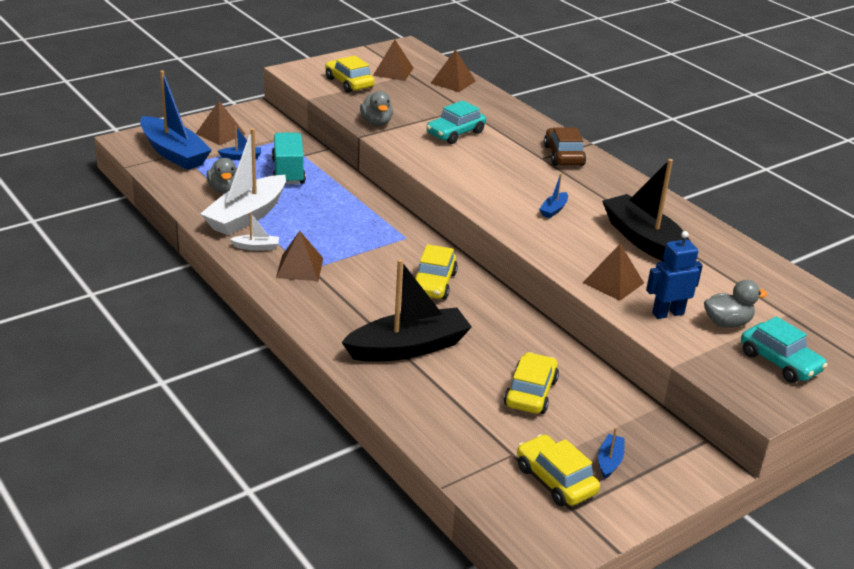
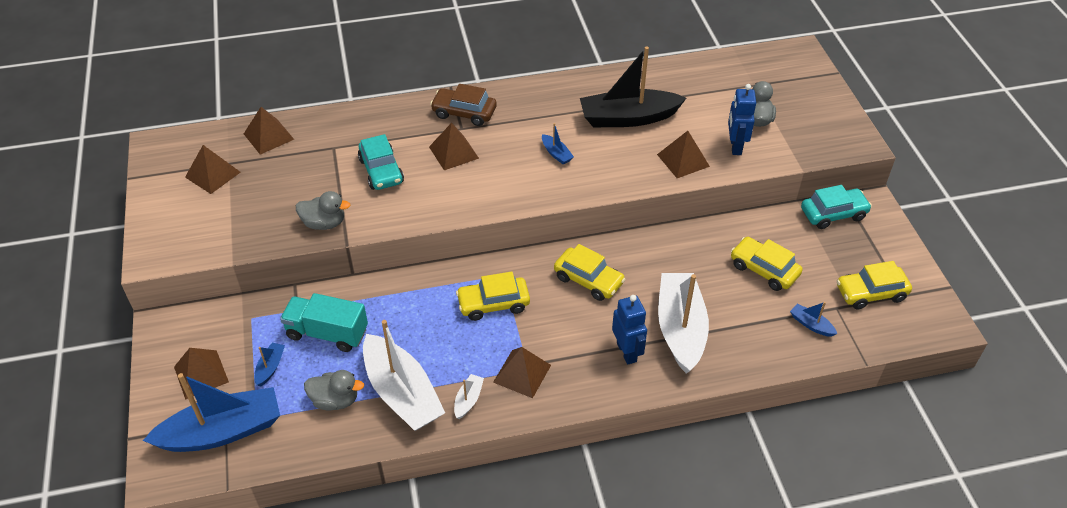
camera: 65 degrees left, 15 degrees up
yellow car [325,56,375,93] -> yellow car moved to [456,272,530,321]
black boat [341,259,472,362] -> white boat [658,273,709,374]
blue boat [598,427,625,479] -> blue boat moved to [790,302,837,337]
turquoise car [741,316,828,383] -> turquoise car moved to [801,185,872,229]
none -> brown pyramid [429,123,479,170]
none -> blue robot [612,295,647,364]

